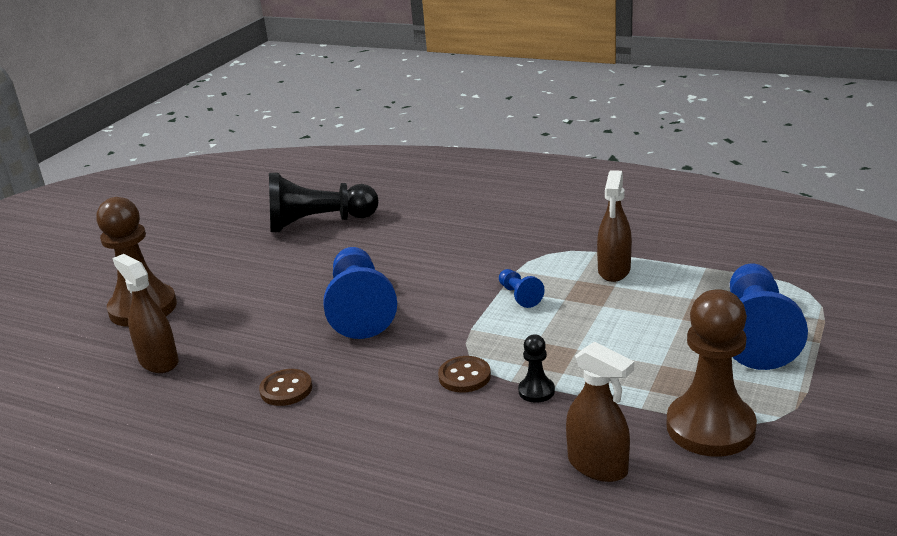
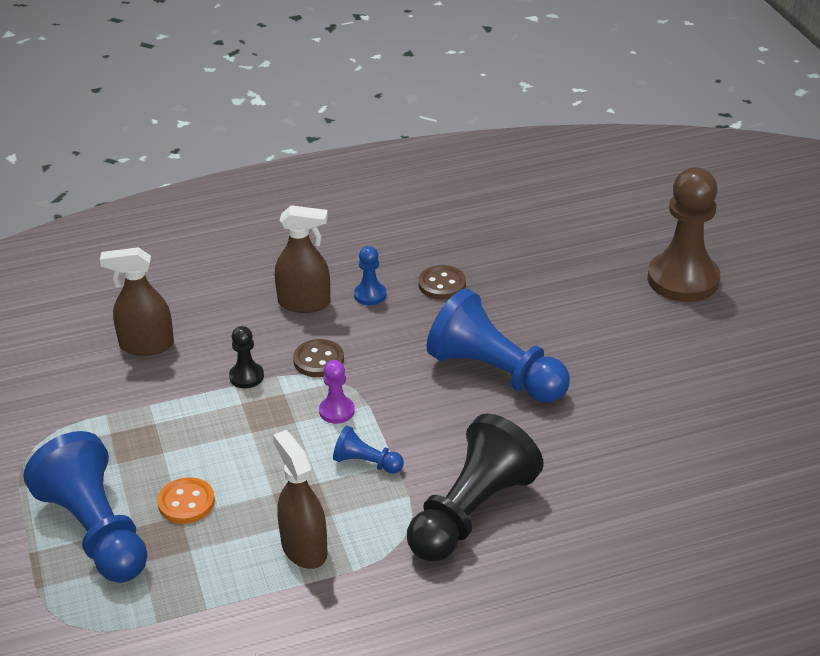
camera: 135 degrees right, 10 degrees up
brown spray bottle [112,254,179,373] -> brown spray bottle moved to [275,205,330,313]
black pawn [269,173,379,232] -> black pawn moved to [407,413,544,562]
brown pawn [666,289,757,457] -> none
none -> orange button [157,477,215,524]
none -> purple pawn [319,360,355,424]
none -> blue pawn [354,246,386,305]

